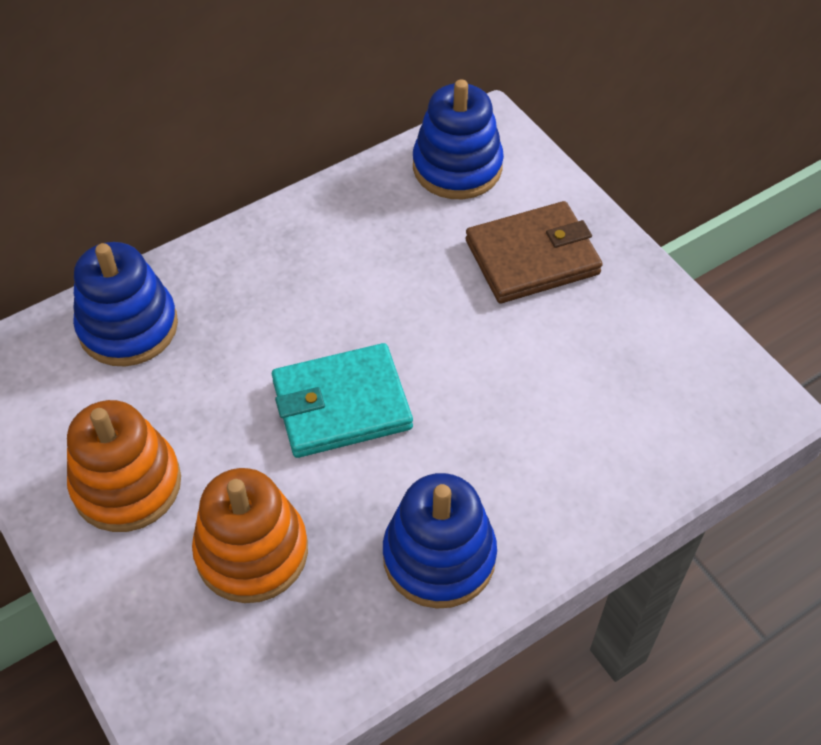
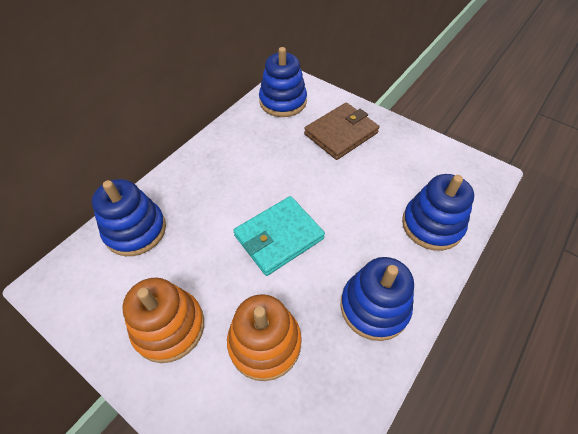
camera: 20 degrees left, 0 degrees up
none -> blue stacking toy [402,174,474,251]

